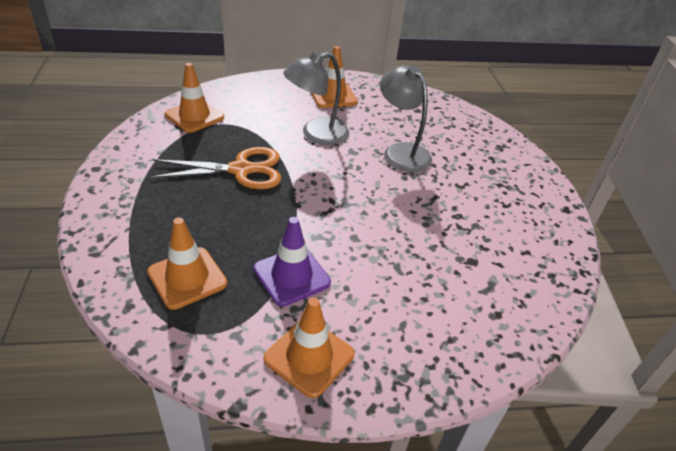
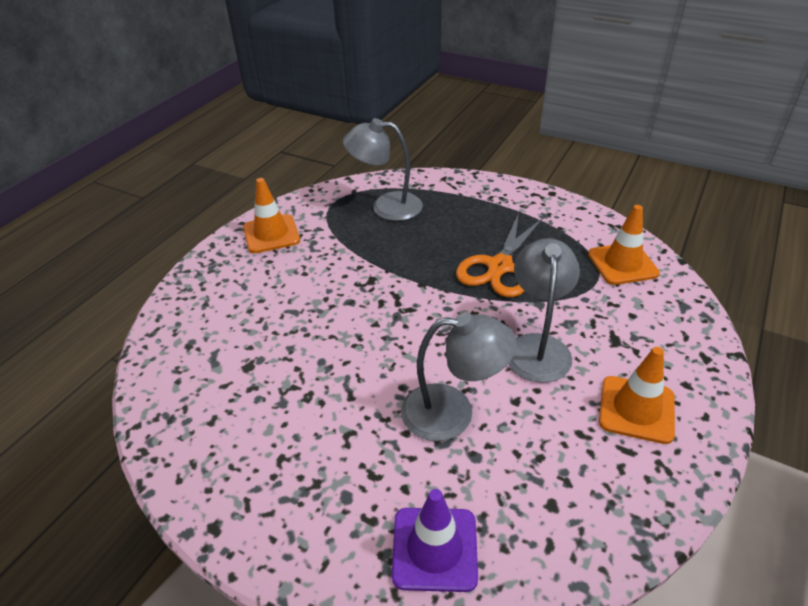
camera: 130 degrees right, 0 degrees up
orange traffic cone [147,218,227,310] -> grey lamp [343,118,423,221]
purple traffic cone [253,217,331,307] -> purple traffic cone moved to [392,489,478,592]

